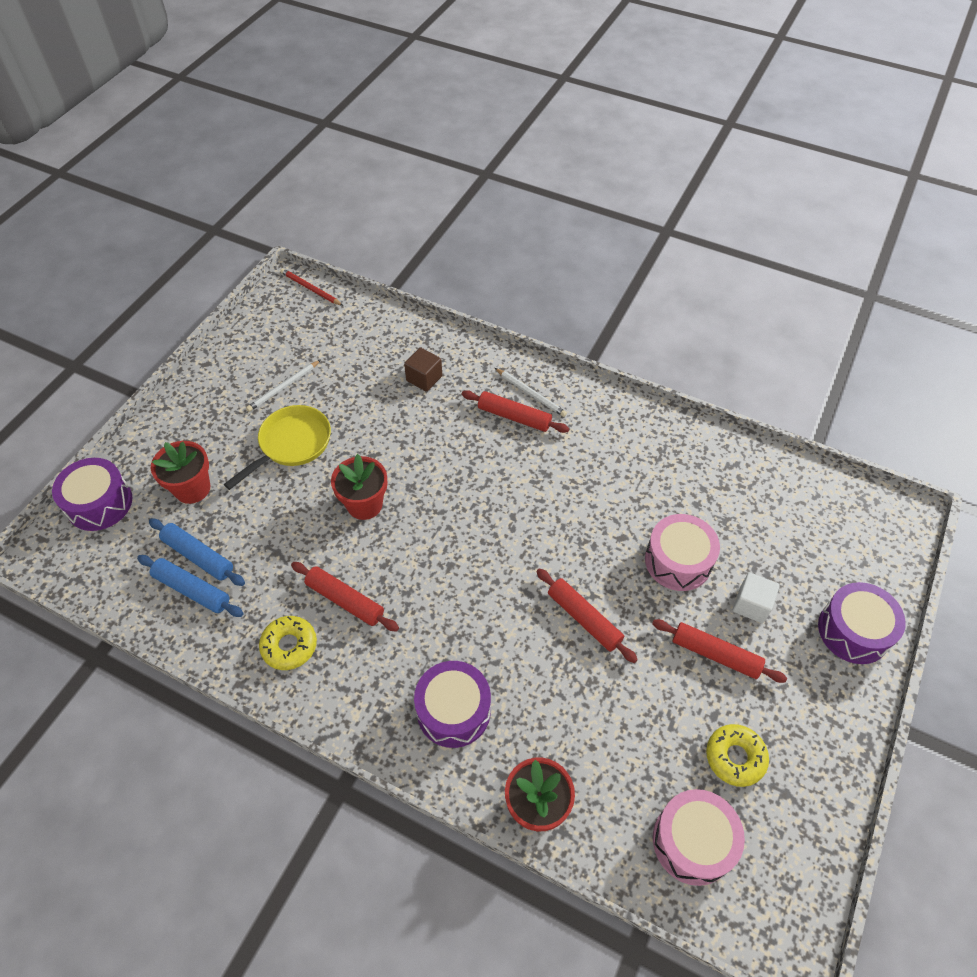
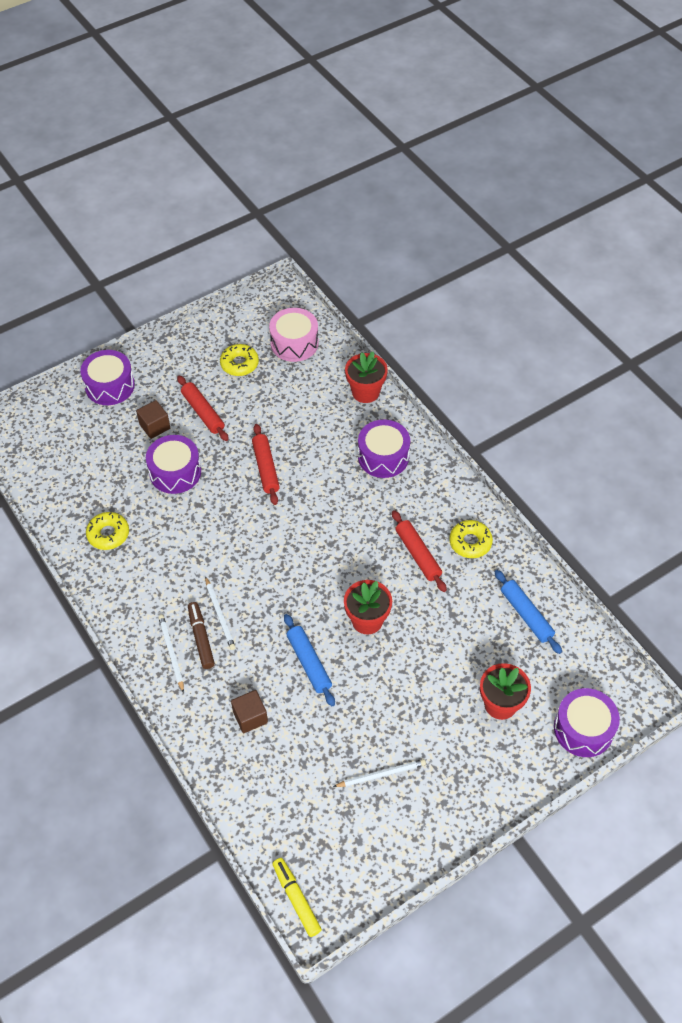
camera: 150 degrees left, 0 degrees up
blue rolling pin [149,518,245,586] -> blue rolling pin moved to [284,614,335,706]
yellow pan [224,405,331,490] -> none
red pencil [280,268,343,306] -> yellow marker [272,858,322,937]
red rolling pin [462,390,569,433] -> brown marker [188,602,215,669]
pink drum [645,514,720,591] -> purple drum [146,435,201,494]
white cube [733,572,780,623] -> brown cube [136,400,170,439]
none -> yellow donut [86,512,129,550]
none -> white pencil [205,576,236,650]

